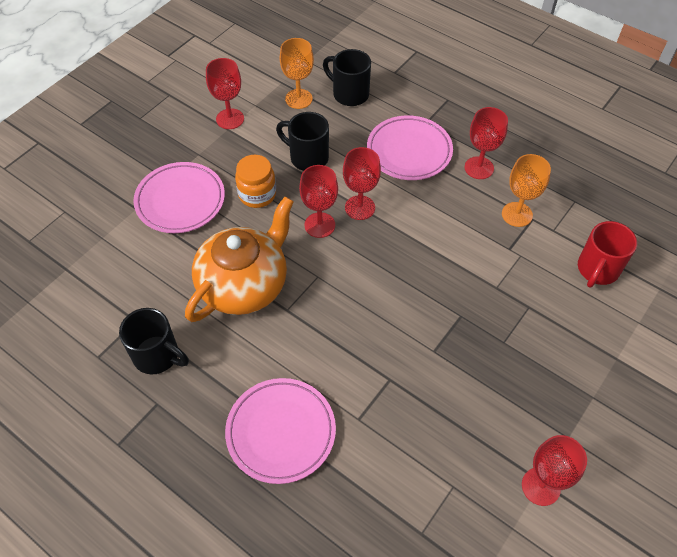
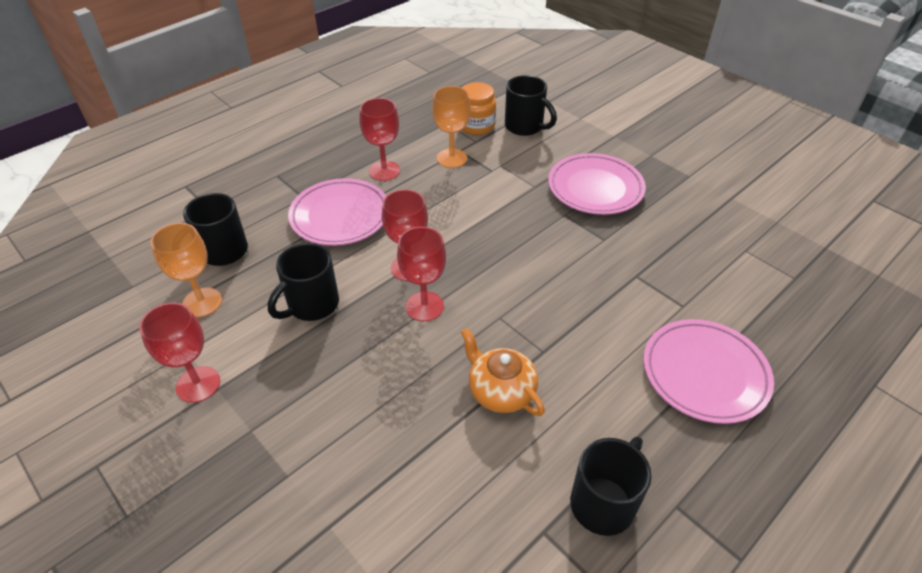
camera: 80 degrees left, 10 degrees down
pink plate [133,162,225,233] -> pink plate moved to [548,153,646,215]
orange teapot [185,197,294,322] -> orange teapot [461,328,545,416], size x0.56
orange jar [235,155,276,208] -> orange jar moved to [462,82,496,135]
red goblet [522,435,587,506] -> none
red mug [578,221,637,287] -> black mug [505,75,557,136]

